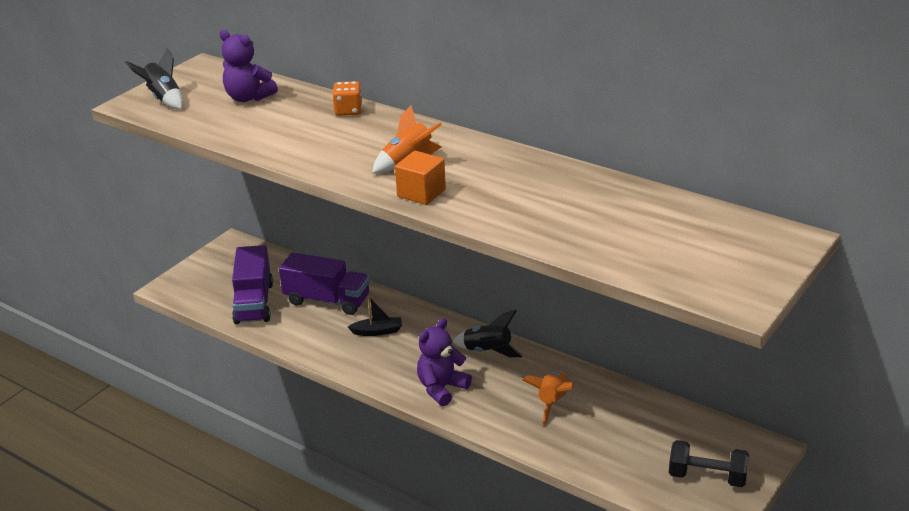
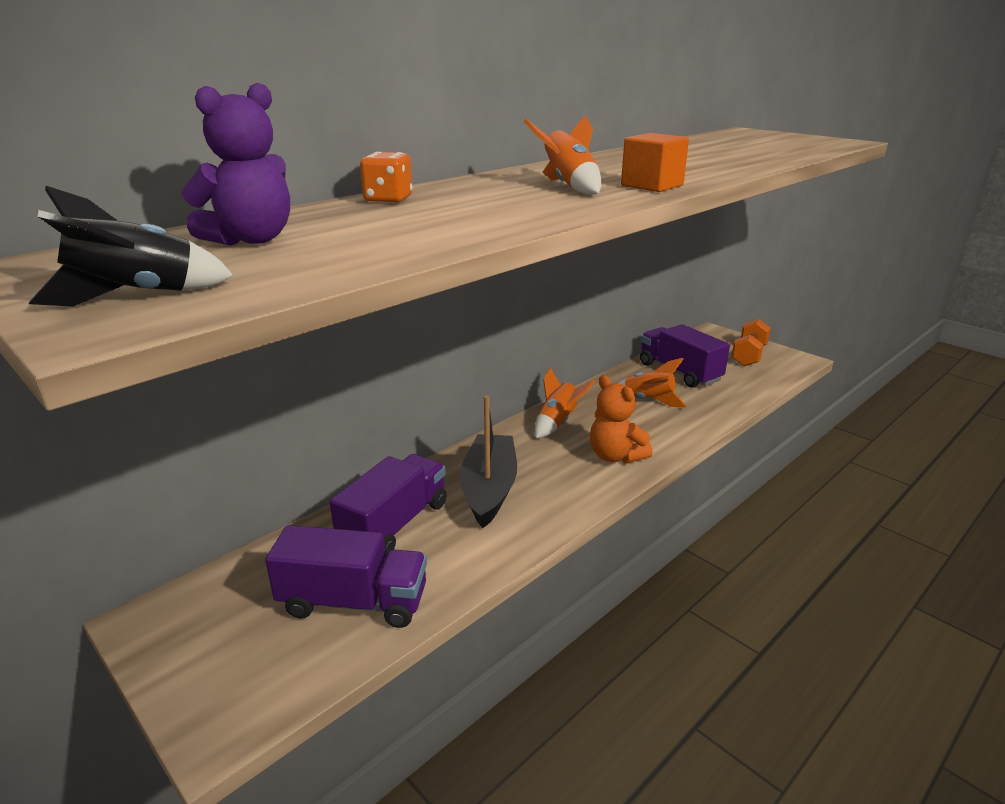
camera: 80 degrees left, 5 degrees down
black boat [348,296,402,336] -> black boat [460,395,517,528], size x1.95
purple teddy bear [417,318,472,406] -> orange teddy bear [590,375,653,464]
black rocket [453,310,523,357] -> orange rocket [535,368,595,438]
black dumbbell [669,440,749,487] -> orange dumbbell [731,319,771,366]
none -> purple truck [640,324,730,388]

